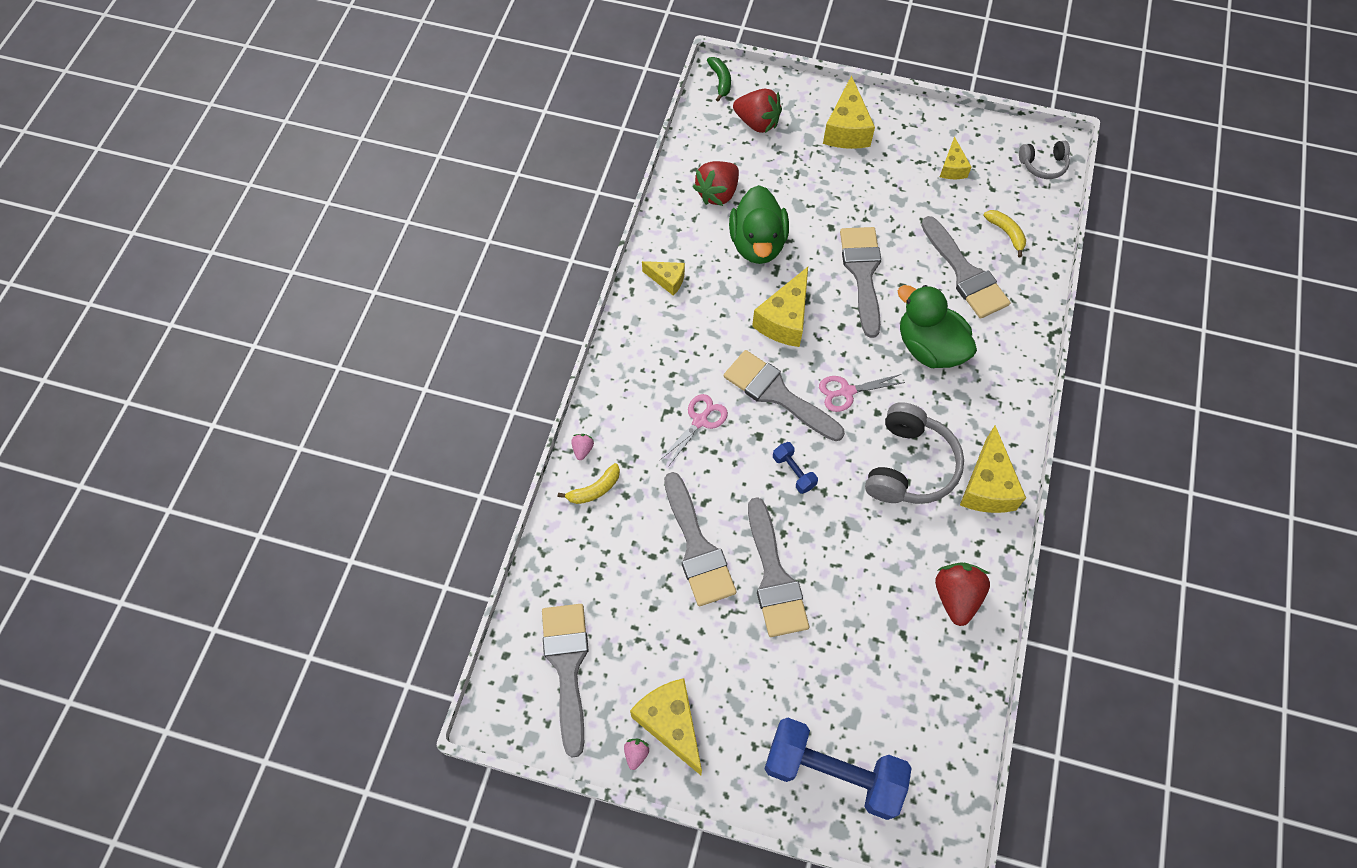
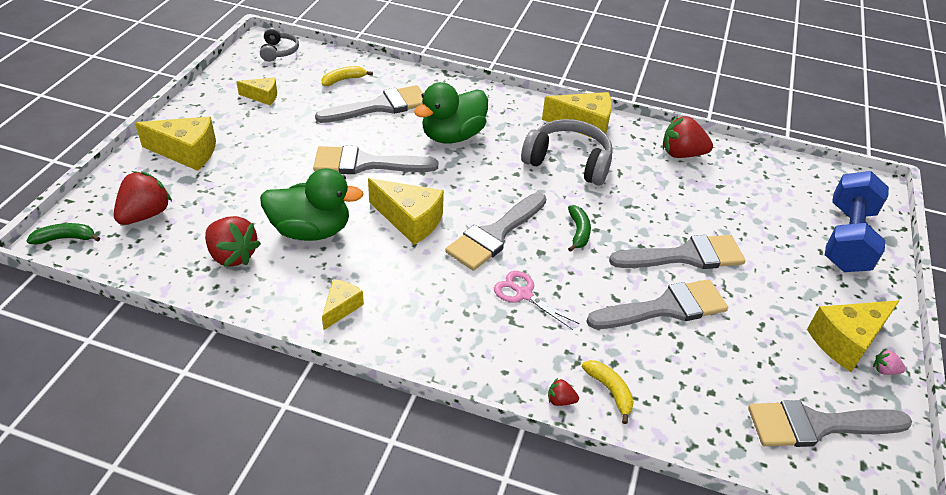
camera: 90 degrees left, 20 degrees down
pink strawberry [571,434,594,460] -> red strawberry [548,378,579,406]
blue dumbbell [773,442,818,494] -> green banana [568,205,591,252]
pink scissors [819,374,905,412] -> none

